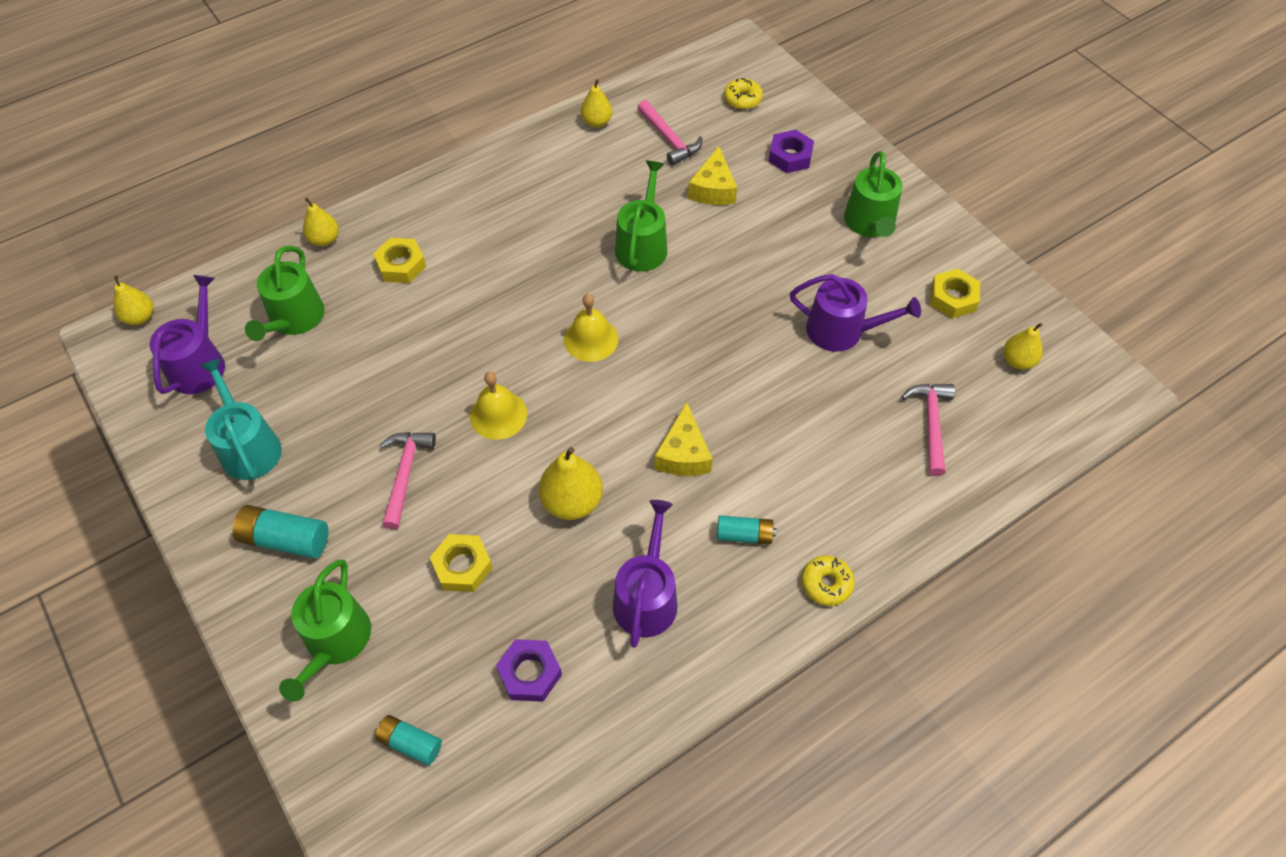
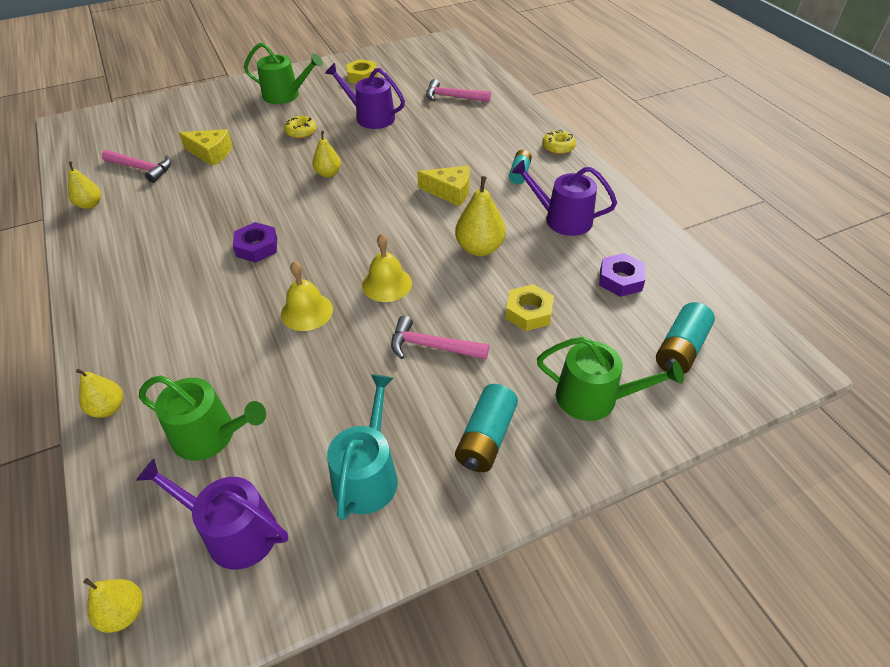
camera: 80 degrees left, 10 degrees down
turquoise watering can [199,358,282,480] -> turquoise watering can turned 120 degrees clockwise [327,374,398,520]
yellow nut [373,238,426,283] -> none
turquoise battery [375,715,442,765] -> turquoise battery [656,302,715,374], size x1.53
yellow bell [564,294,619,362] -> yellow bell moved to [281,261,333,331]
green watering can [615,161,667,272] -> none
pink hammer [638,100,702,166] -> pink hammer turned 45 degrees clockwise [102,150,171,183]
yellow donut [724,78,763,110] -> yellow donut moved to [284,116,317,139]
purple nut [768,130,814,173] -> purple nut moved to [233,222,277,262]
purple watering can [790,274,921,352] -> purple watering can turned 90 degrees counterclockwise [325,63,405,129]
yellow pear [1003,323,1043,370] -> yellow pear moved to [312,131,341,178]

